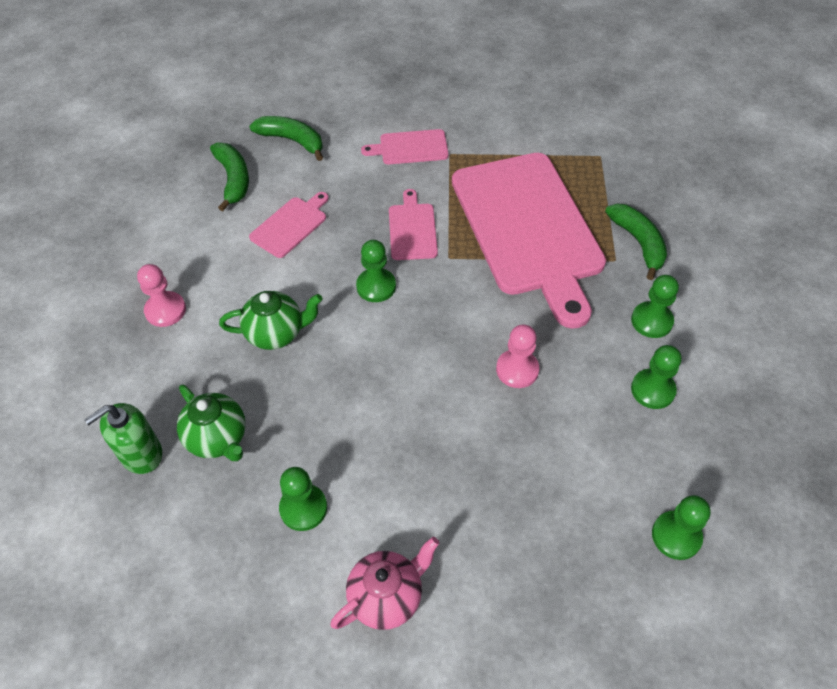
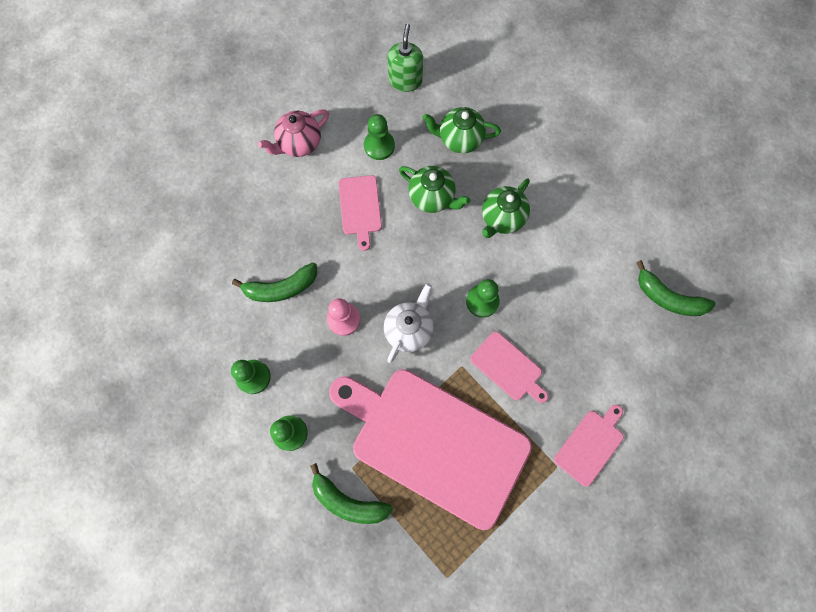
camera: 135 degrees right, 20 degrees up
green soap dispenser [85,403,162,474] -> green soap dispenser moved to [388,24,423,92]
pink pawn [137,264,186,327] -> none
green banana [249,116,323,161] -> green banana moved to [232,263,317,302]
pink cutting board [249,192,329,258] -> pink cutting board moved to [338,175,382,251]
pink teapot [330,537,439,630] -> pink teapot turned 45 degrees clockwise [258,109,329,157]
green pawn [652,495,711,560] -> none
none -> white teapot [384,283,434,363]
none -> green teapot [399,166,470,213]

